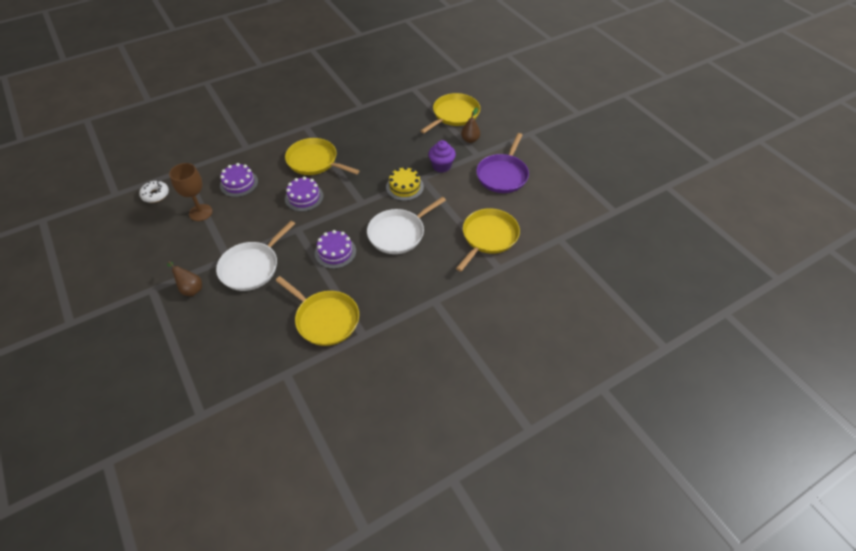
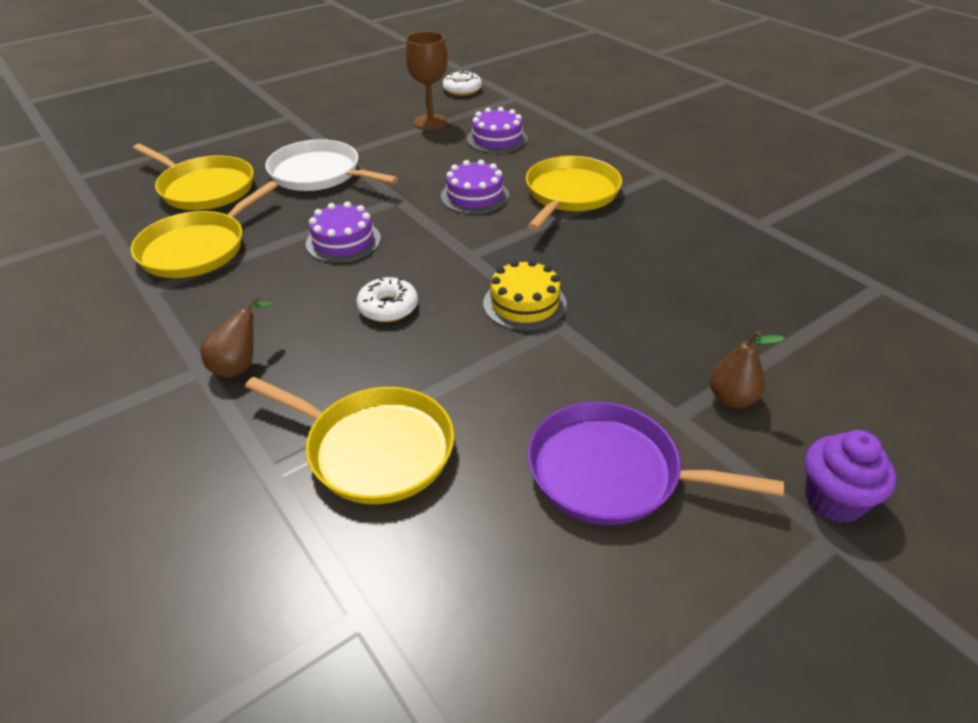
camera: 85 degrees right, 10 degrees down
brown pear [167,261,202,296] -> brown pear moved to [201,296,274,378]
white pan [367,197,446,254] -> white donut [357,277,418,322]
yellow pan [421,93,480,133] -> yellow pan moved to [133,144,254,210]
purple cupcake [428,140,456,173] -> purple cupcake moved to [805,430,896,523]

